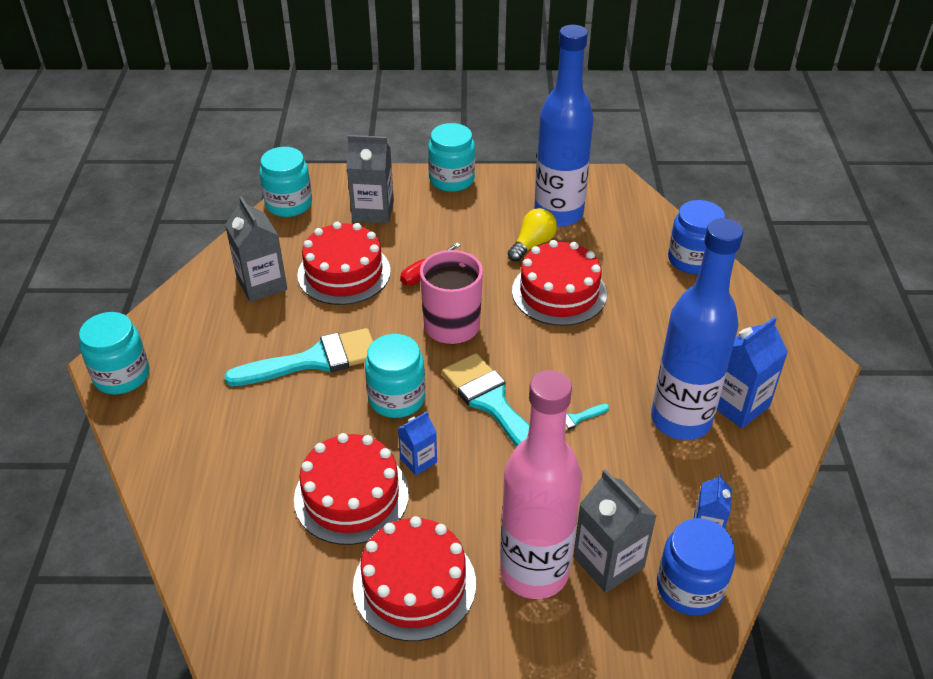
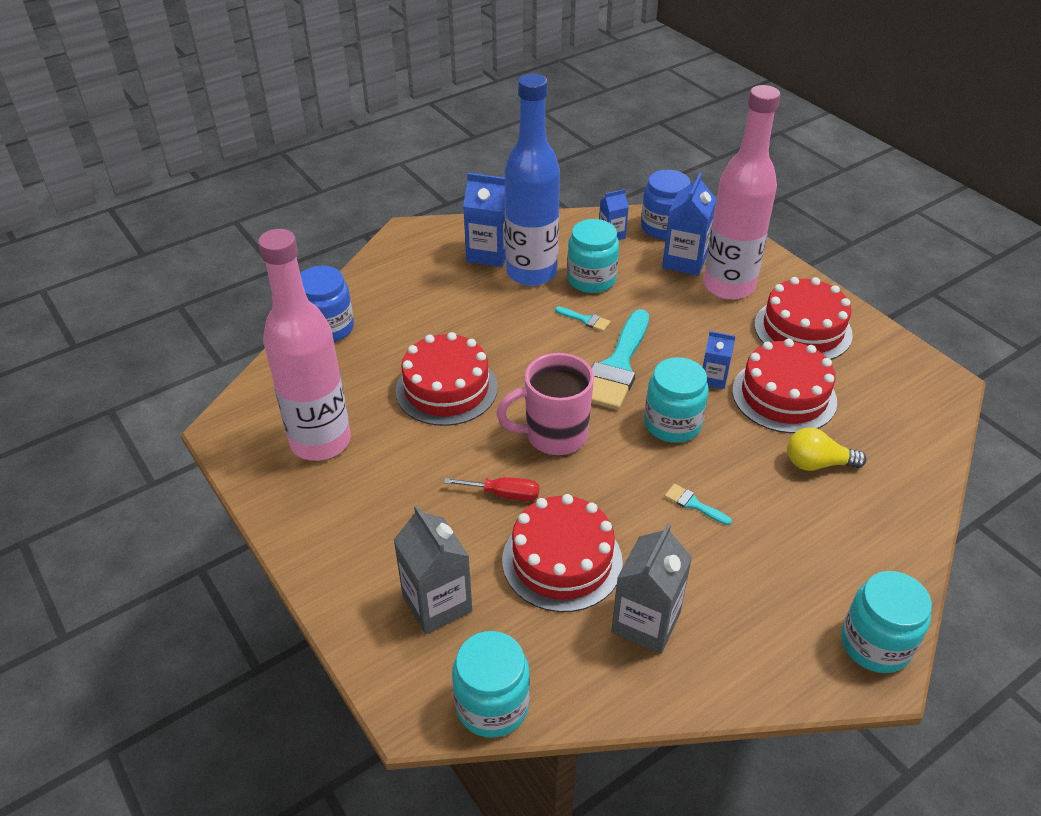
camera: 125 degrees left, 0 degrees up
turquoise brush [224,328,373,386] -> turquoise brush [665,484,732,525], size x0.41
turquoise jar [428,123,475,192] -> turquoise jar moved to [567,219,619,293]
yellow light bulb [508,208,557,262] -> yellow light bulb moved to [787,427,867,471]
blue bottle [534,25,594,227] -> pink bottle [258,229,351,461]
grey carton [573,469,657,593] -> blue carton [662,173,716,276]

